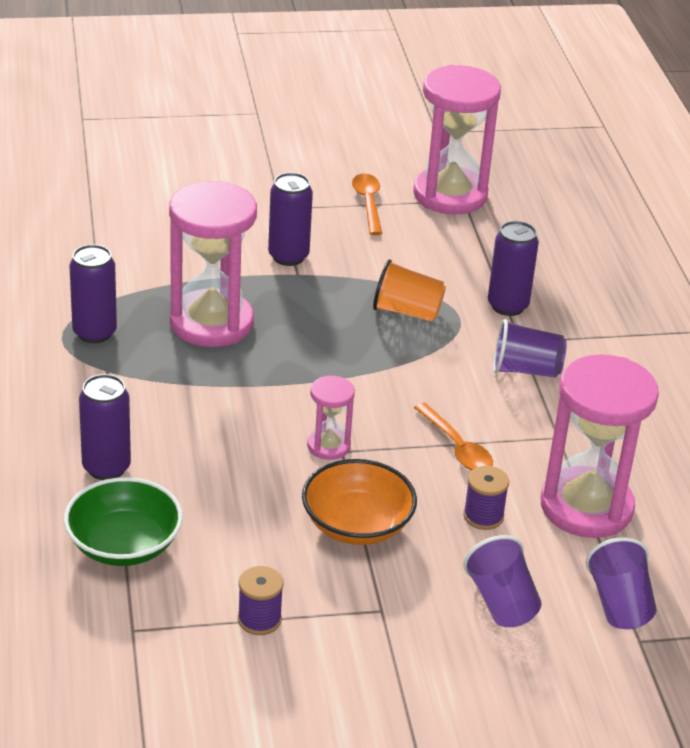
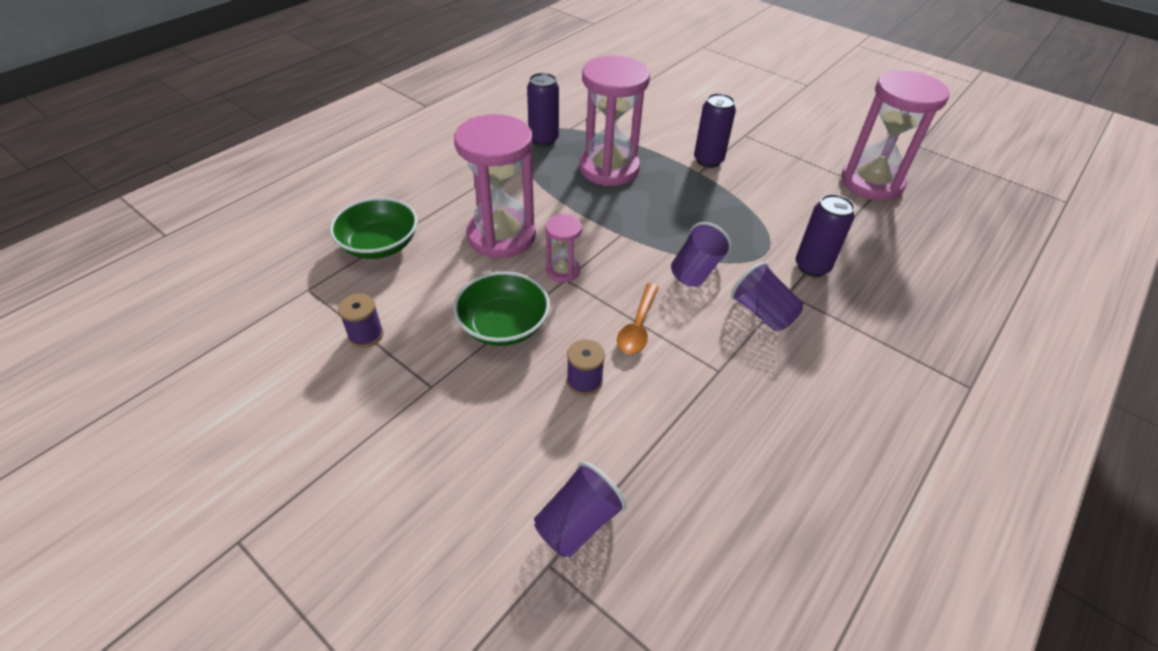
camera: 50 degrees right, 10 degrees up
purple can [79,374,131,480] -> none
orange bowl [302,459,417,545] -> green bowl [453,271,550,346]
orange spoon [352,174,382,235] -> none
orange cup [373,259,446,321] -> none
purple cup [463,535,542,627] -> purple cup moved to [671,222,732,287]
pink hourglass [541,354,659,538] -> pink hourglass moved to [454,114,536,258]

